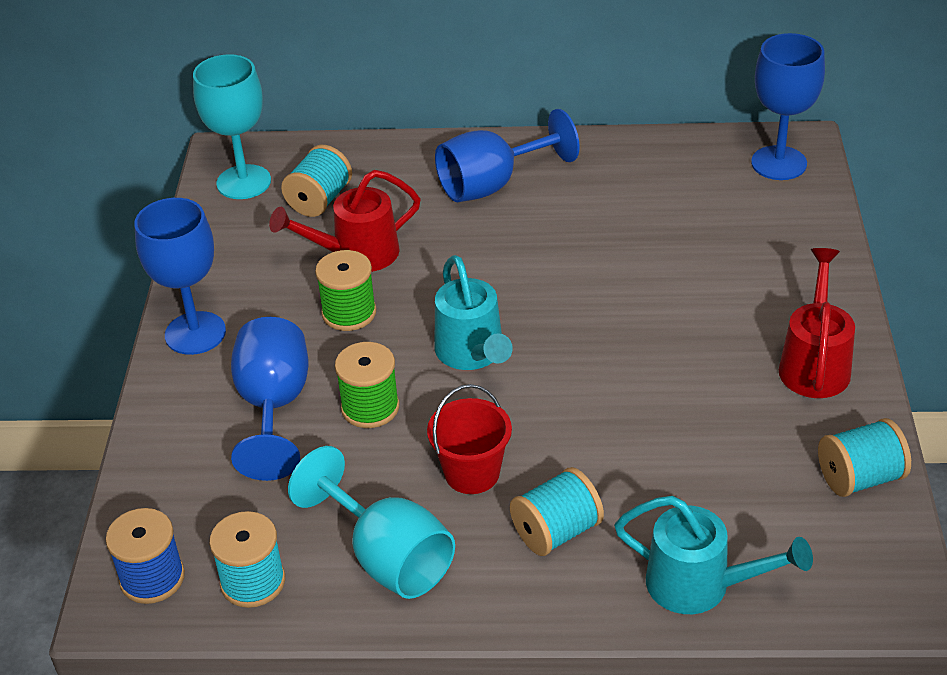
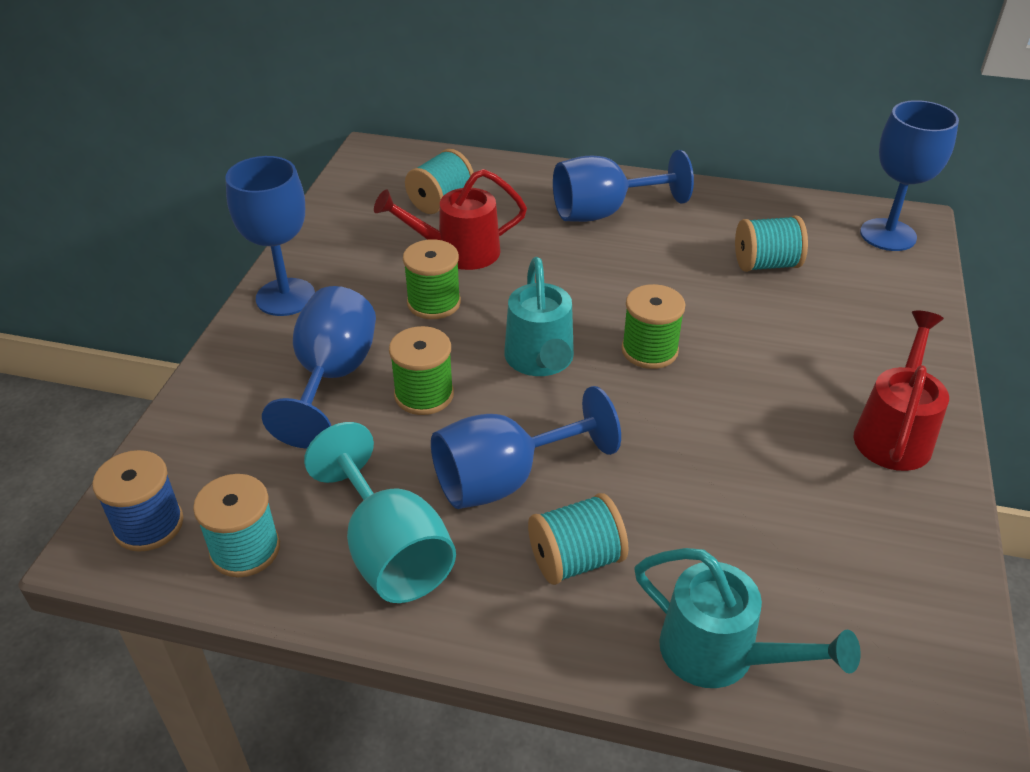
camera: 10 degrees right, 0 degrees up
turquoise goblet [193,54,271,199] -> none
red bucket [427,384,512,494] -> blue goblet [431,386,621,509]
turquoise spool [818,418,911,497] -> turquoise spool moved to [735,215,808,272]
none -> green spool [621,284,685,369]

